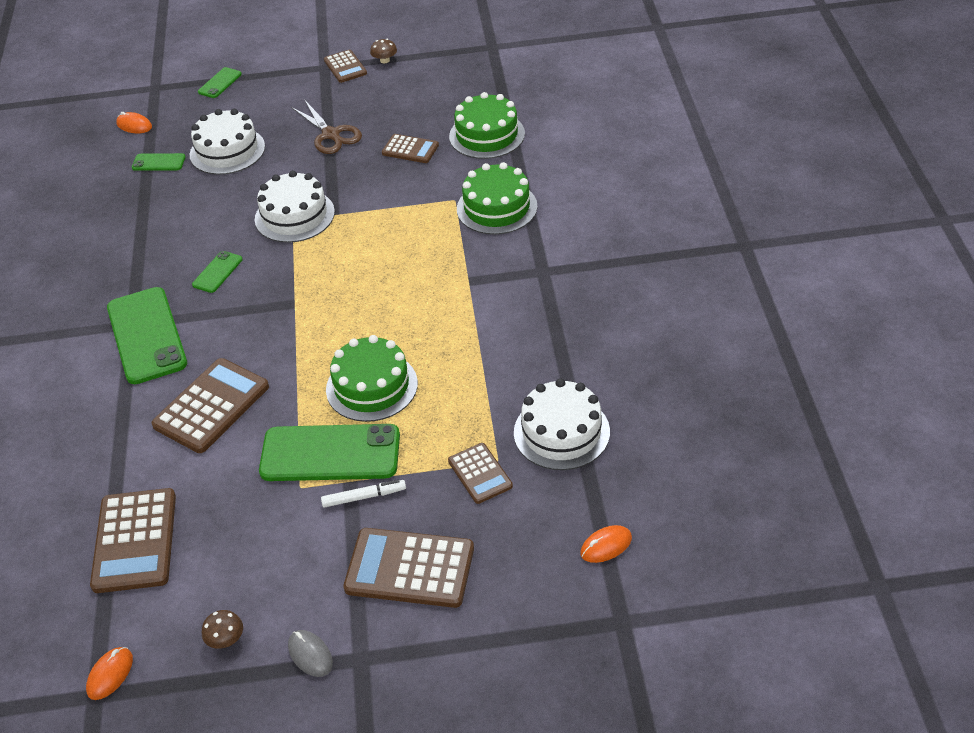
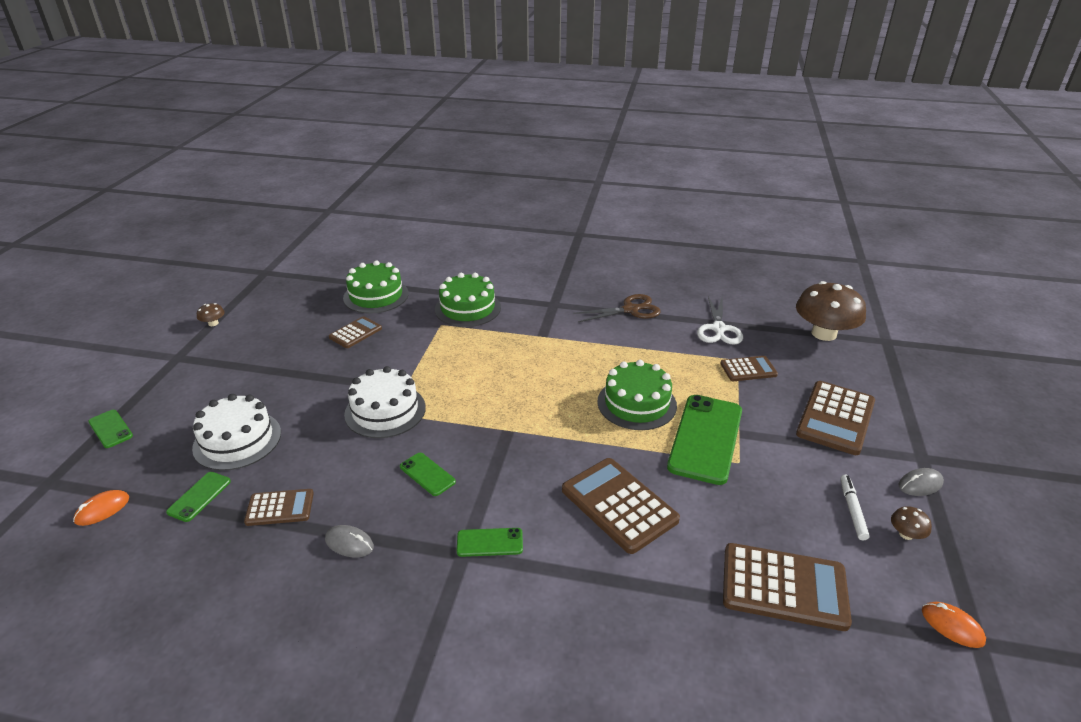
camera: 75 degrees left, 10 degrees down
green phone [107,287,187,384] -> green phone [457,528,523,557], size x0.47
brown scissors [291,101,362,154] -> brown scissors moved to [573,294,661,322]
white marker [321,480,406,508] -> white marker moved to [841,475,870,540]
brown calculator [324,50,367,83] -> brown calculator moved to [244,489,314,526]
white cake [514,378,610,470] -> white scissors [697,296,743,345]
orange mouse [580,525,632,563] -> brown mushroom [796,281,866,341]
none -> grey mouse [325,525,374,557]

